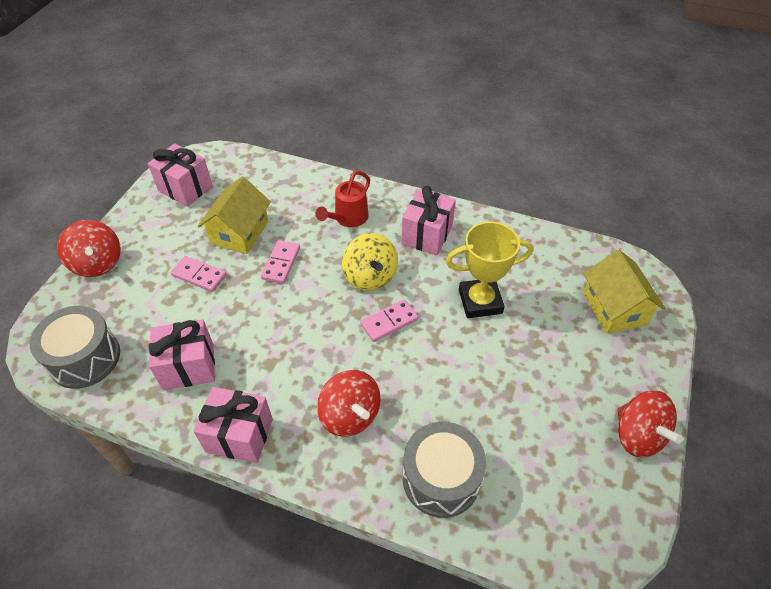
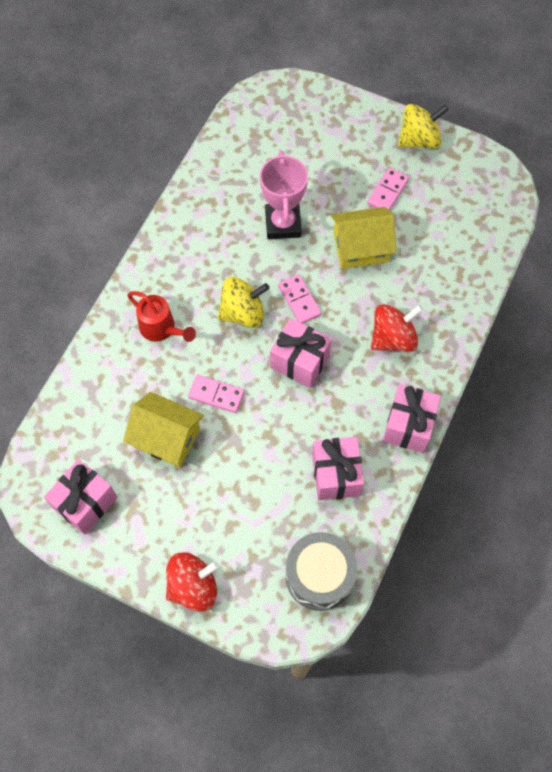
camera: 85 degrees left, 15 degrees up
pink domino [171,256,226,292] -> pink domino moved to [367,167,409,211]
pink gift [401,186,456,256] -> pink gift moved to [270,318,332,388]
grey drum [403,422,486,518] -> none
yellow trophy [446,222,533,318] -> pink trophy [260,151,308,239]
yellow house [583,250,666,334] -> yellow house moved to [331,207,397,269]
red spinning top [617,390,683,457] -> yellow spinning top [398,104,449,149]

